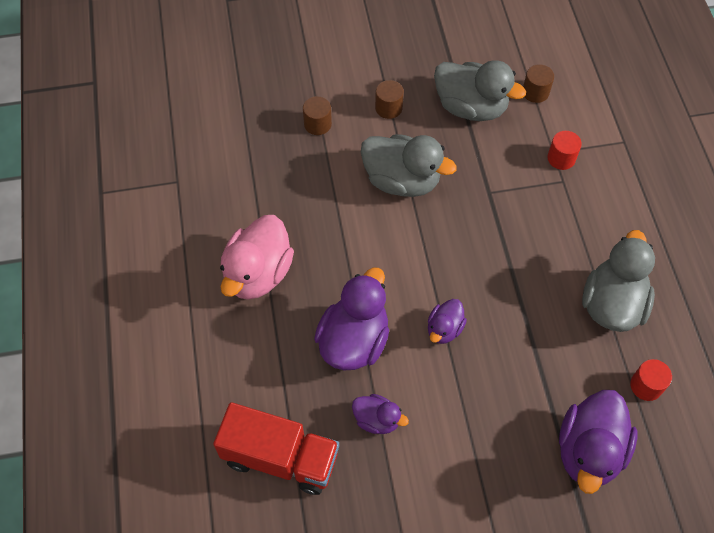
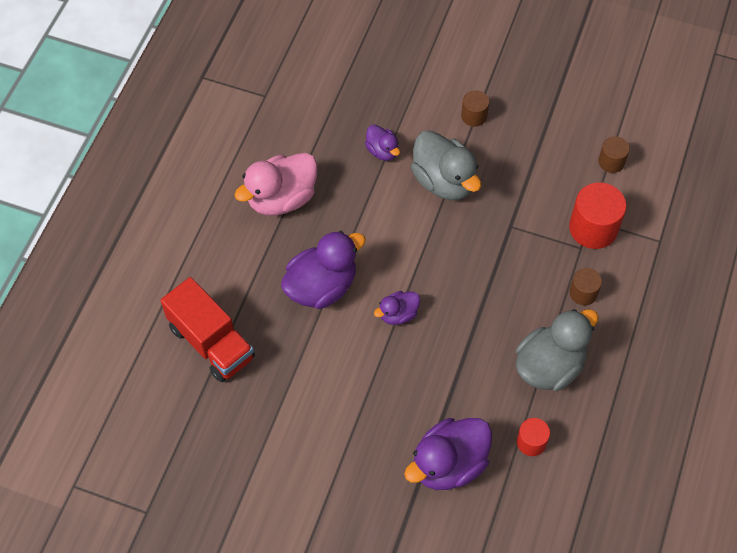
camera: 30 degrees right, 0 degrees up
brown cylinder [303,96,332,135] -> brown cylinder moved to [569,268,602,305]
purple duck [352,394,409,434] -> purple duck moved to [365,125,400,161]
grey duck [434,60,526,121] -> none
red cylinder [548,131,582,170] -> red cylinder [569,182,627,249], size x1.78

